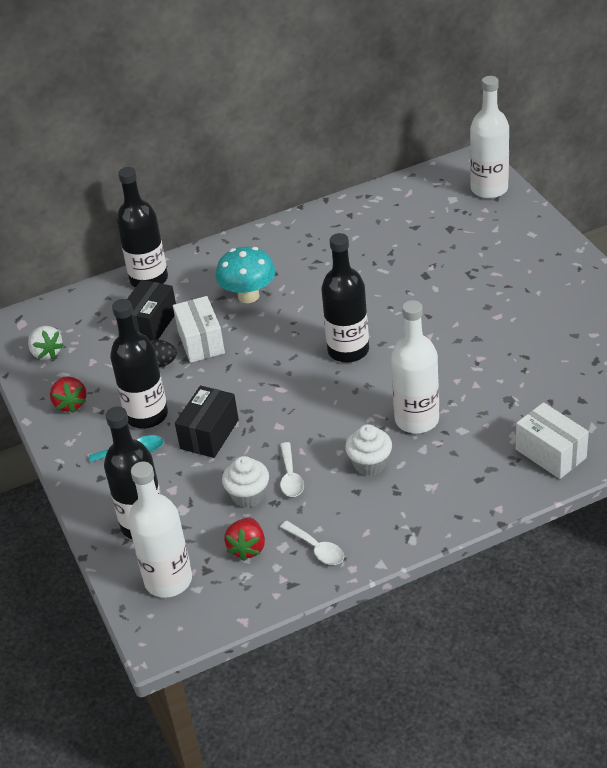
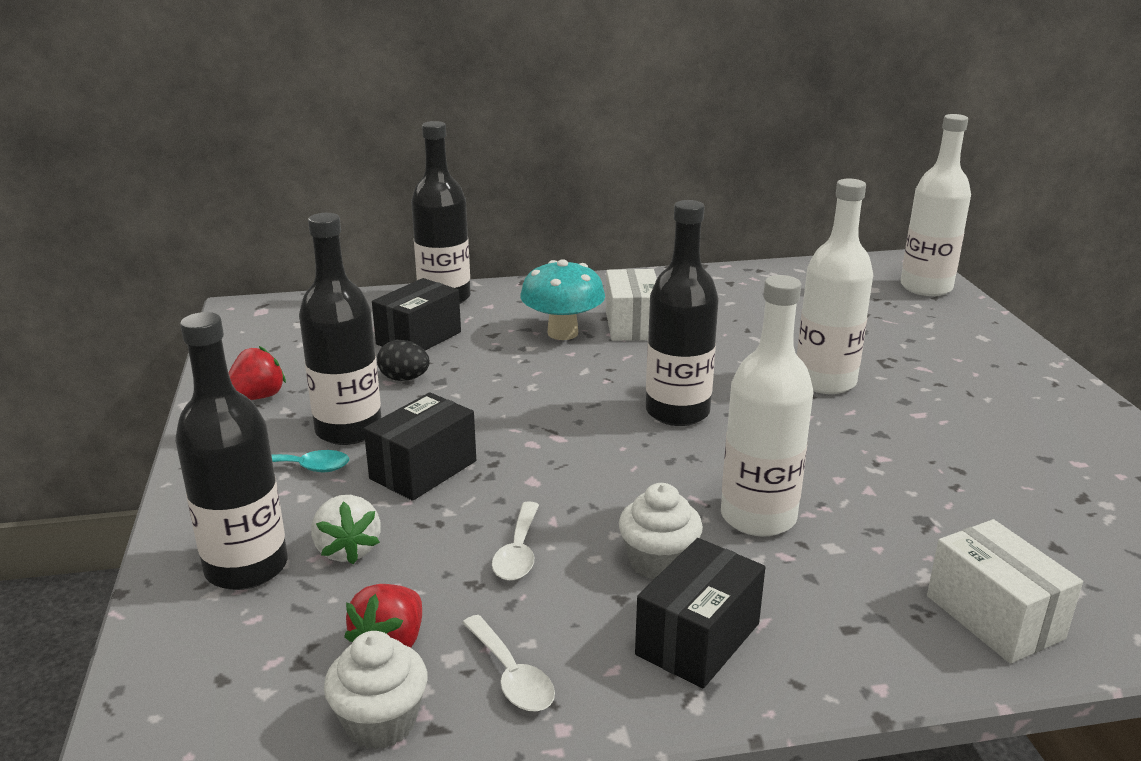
camera: 10 degrees right, 15 degrees down
white strawberry [28,326,64,360] -> white strawberry moved to [311,495,381,564]
red strawberry [50,377,87,413] -> red strawberry turned 135 degrees counterclockwise [229,346,286,400]
white bottle [128,461,192,598] -> white bottle moved to [797,179,873,394]
white box [173,296,225,363] -> white box moved to [606,269,657,341]
white cupcake [222,456,269,508] -> white cupcake moved to [324,631,427,749]
none -> black box [635,538,765,688]

